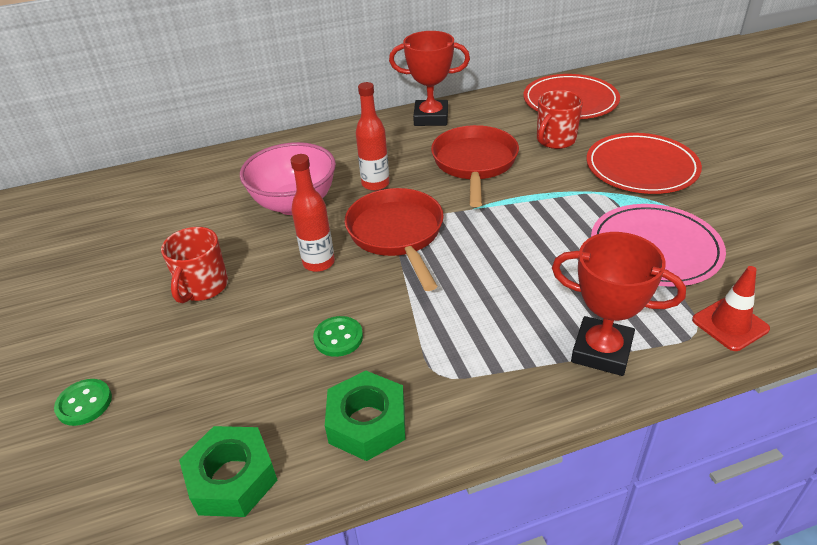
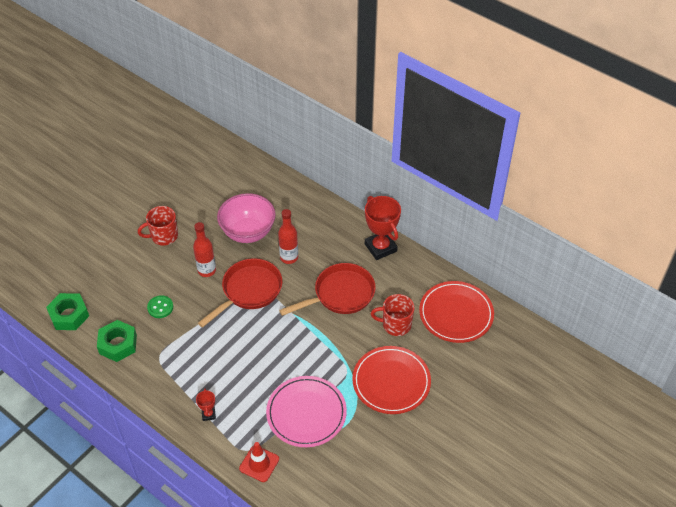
camera: 55 degrees right, 10 degrees up
green button [54,379,112,426] -> none
red trophy [552,232,686,376] -> red trophy [196,388,216,421], size x0.47

